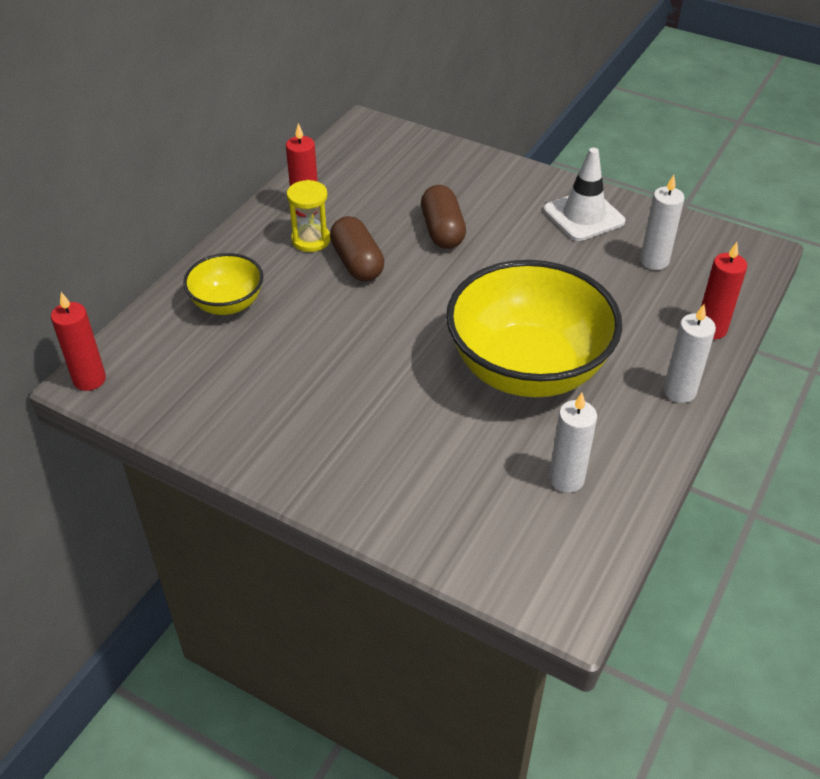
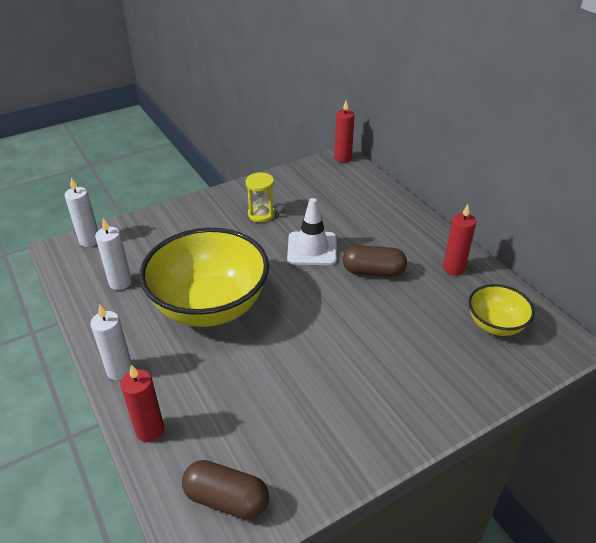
camera: 120 degrees right, 5 degrees down
yellow bowl [183,253,263,315] -> yellow bowl moved to [468,284,535,336]
yellow hourglass [287,180,331,252] -> yellow hourglass moved to [246,172,275,222]
brown capsule [421,185,466,249] -> brown capsule moved to [182,460,269,519]
white traffic cone [544,148,625,241] -> white traffic cone moved to [287,198,337,265]
white candle [640,175,685,270] -> white candle moved to [65,178,98,247]

